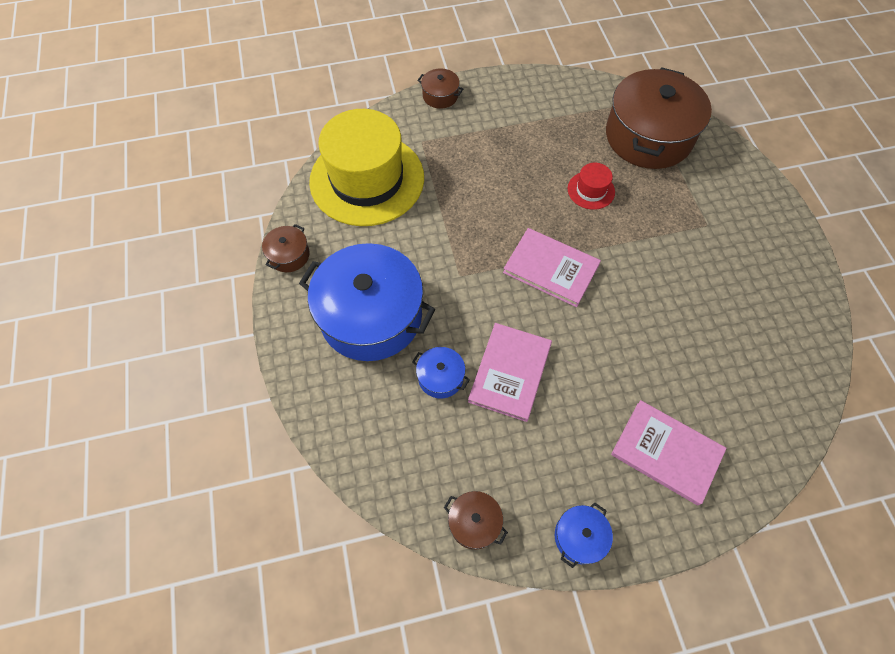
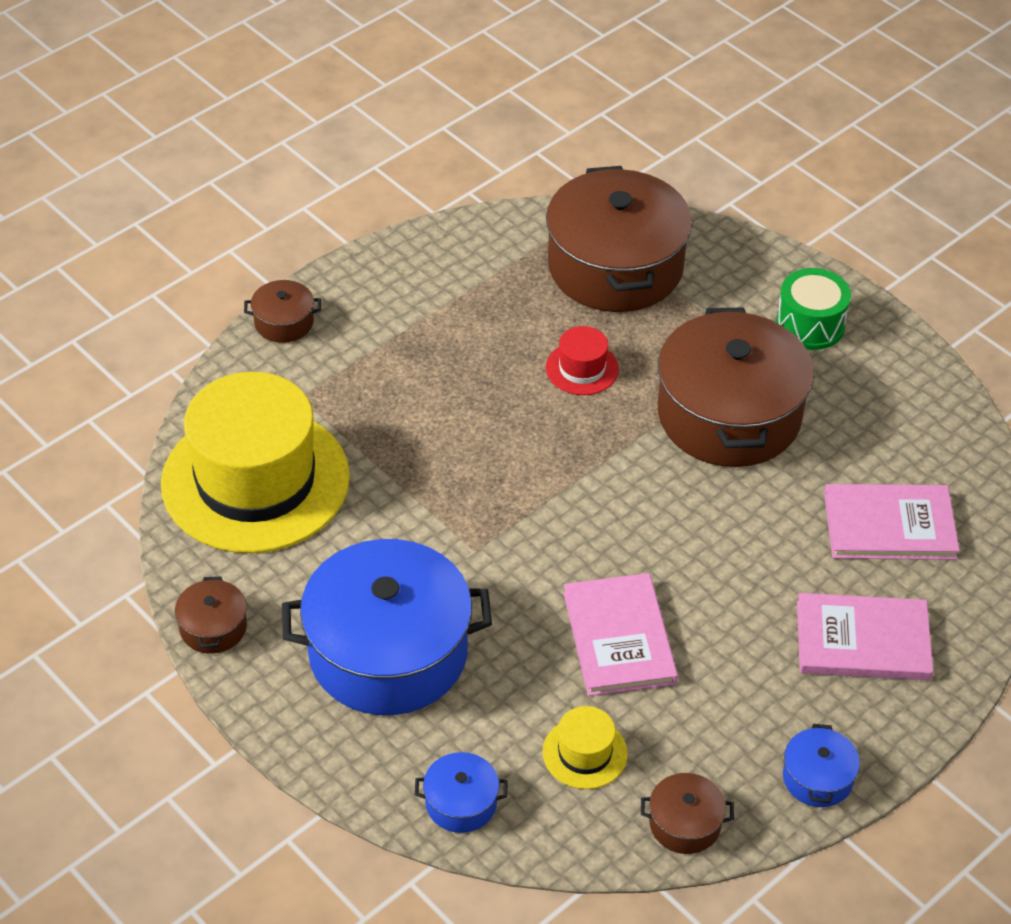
camera: 30 degrees left, 15 degrees down
blue pot [412,347,470,398] -> blue pot moved to [415,752,507,833]
pink book [503,228,601,307] -> pink book moved to [824,484,960,560]
none -> yellow hat [543,706,628,789]
none -> brown pot [658,308,814,467]
none -> green drum [776,268,851,350]

